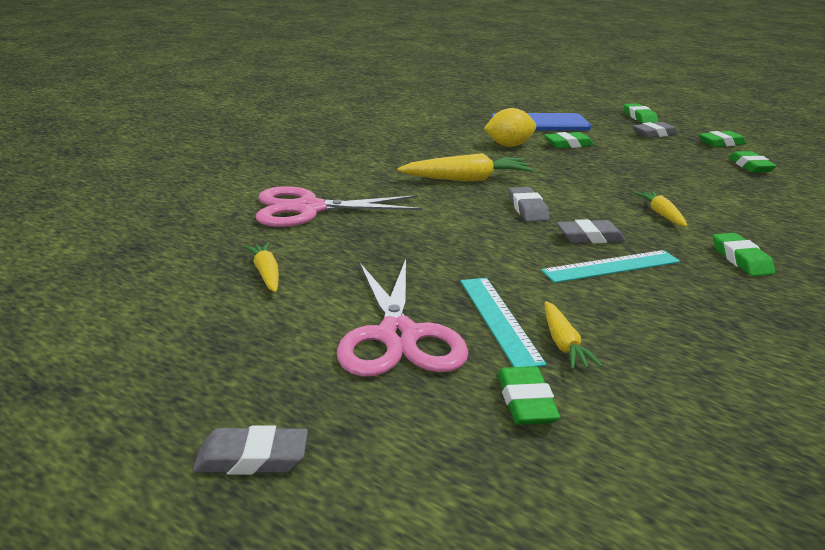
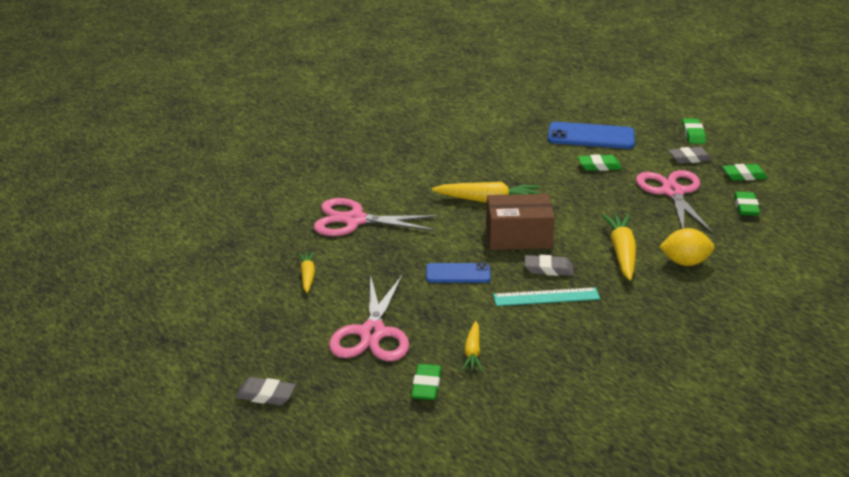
camera: 15 degrees right, 5 degrees up
turquoise ruler [460,278,547,367] -> none
yellow lemon [484,108,536,147] -> yellow lemon moved to [659,228,715,266]
grey eraser [509,187,550,222] -> brown box [486,194,555,250]
yellow carrot [634,191,688,226] -> yellow carrot [602,214,636,280], size x1.71
green eraser [713,233,775,276] -> none
none -> blue phone [426,263,491,283]
none -> pink scissors [636,170,713,233]

